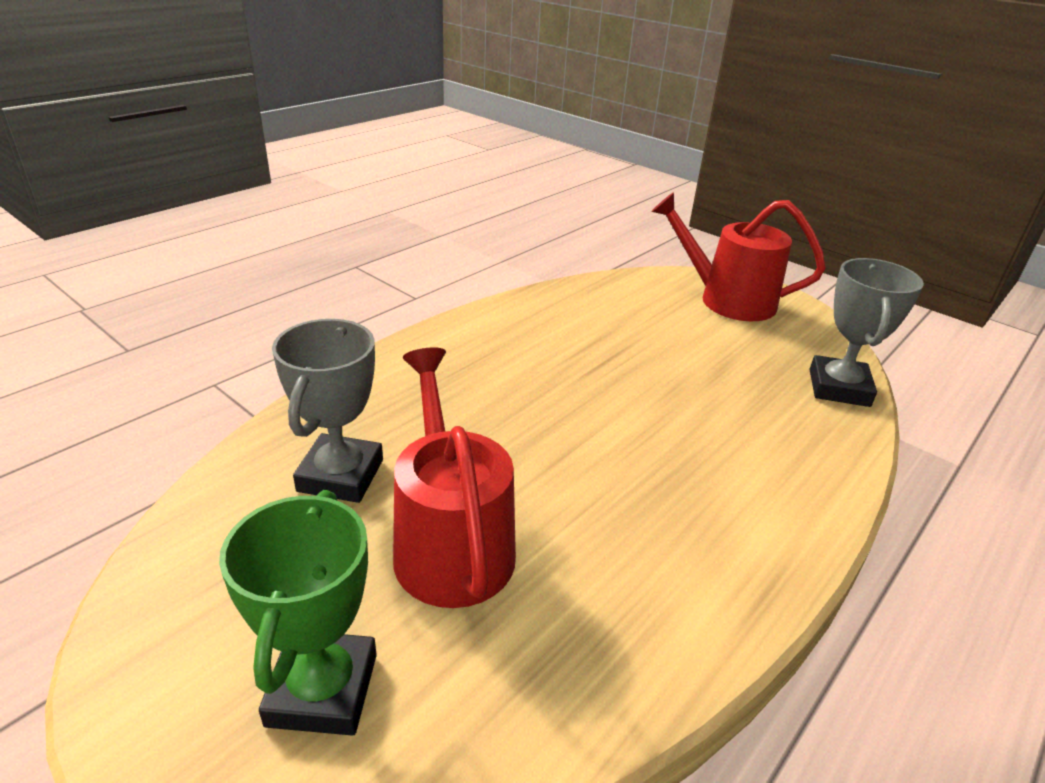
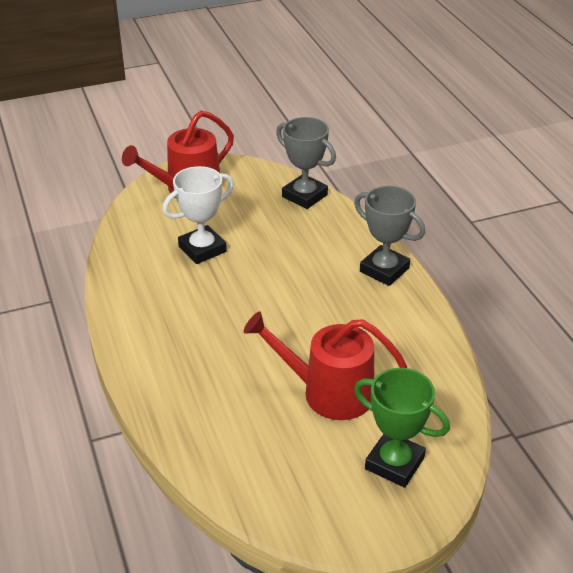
camera: 60 degrees left, 5 degrees up
grey trophy [272,319,383,503] -> grey trophy moved to [354,186,425,286]
none -> white trophy [163,166,234,264]

